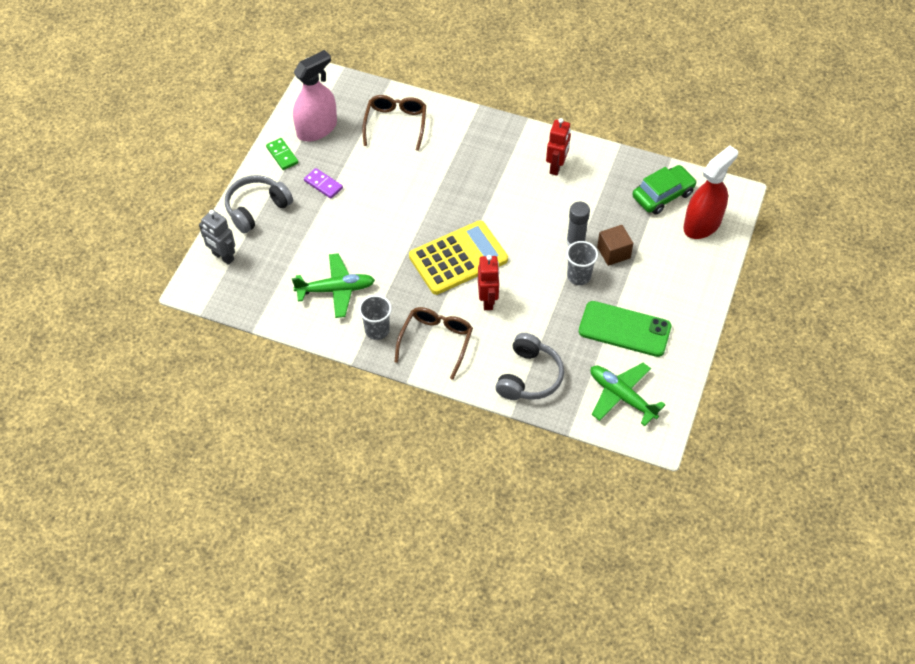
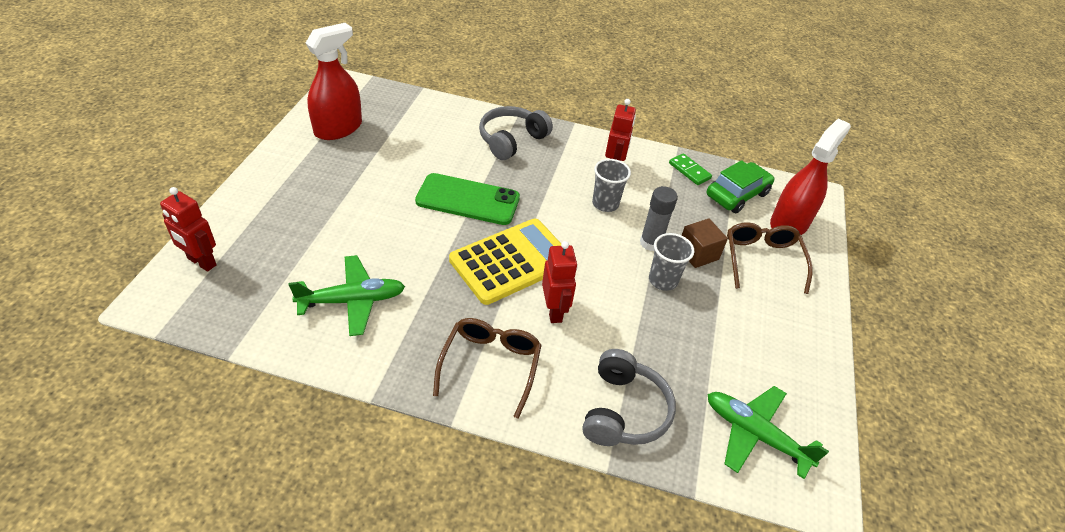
camera: 10 degrees left, 10 degrees down
grey robot [199,210,235,265] -> red robot [160,187,217,272]
grey headphones [225,175,293,233] -> grey headphones moved to [479,106,553,160]
green domino [266,138,298,170] -> green domino moved to [669,153,712,185]
pink spray bottle [293,50,337,142] -> red spray bottle [306,23,362,140]
purple domino [304,168,343,199] -> none
grey cup [359,295,392,340] -> grey cup moved to [592,159,631,212]
brown glasses [362,95,426,151] -> brown glasses moved to [727,222,813,294]
green phone [579,301,671,357] -> green phone moved to [415,173,520,225]

